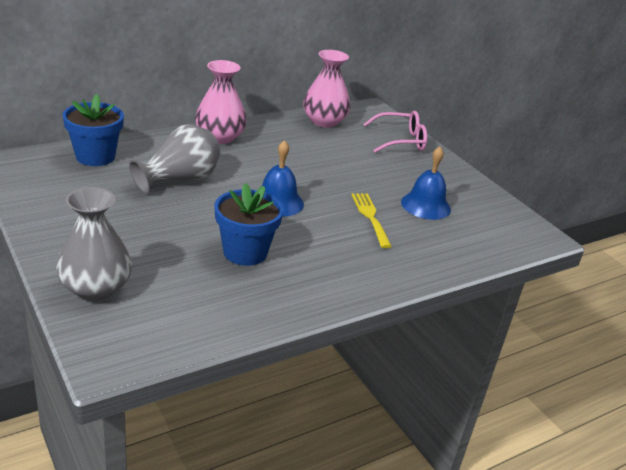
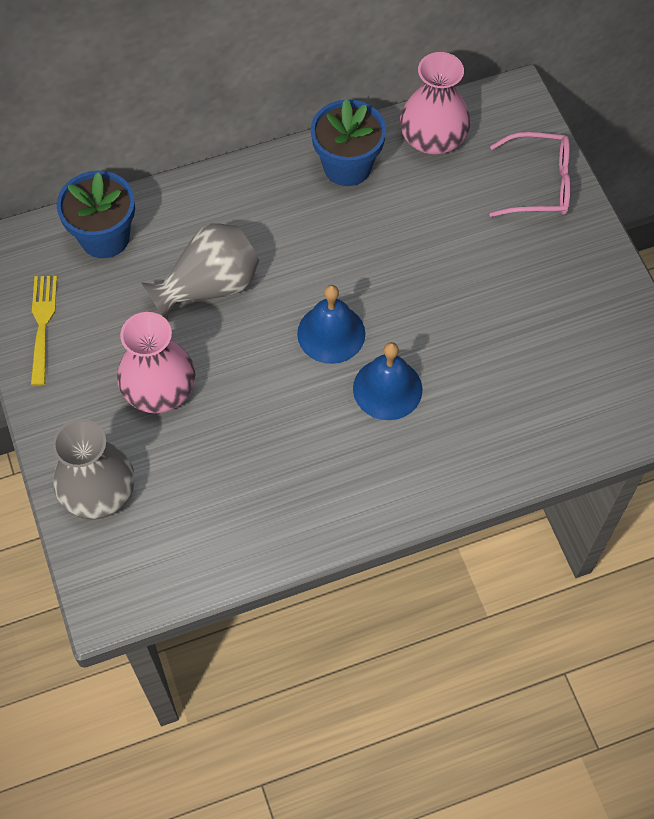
camera: 15 degrees right, 30 degrees up
pink vase [195,60,247,144] -> pink vase moved to [117,312,195,413]
blue flower pot [215,183,284,266] -> blue flower pot moved to [311,99,386,186]
yellow fork [351,193,392,248] -> yellow fork moved to [31,276,57,386]
blue bell [401,147,451,220] -> blue bell moved to [353,342,423,420]

